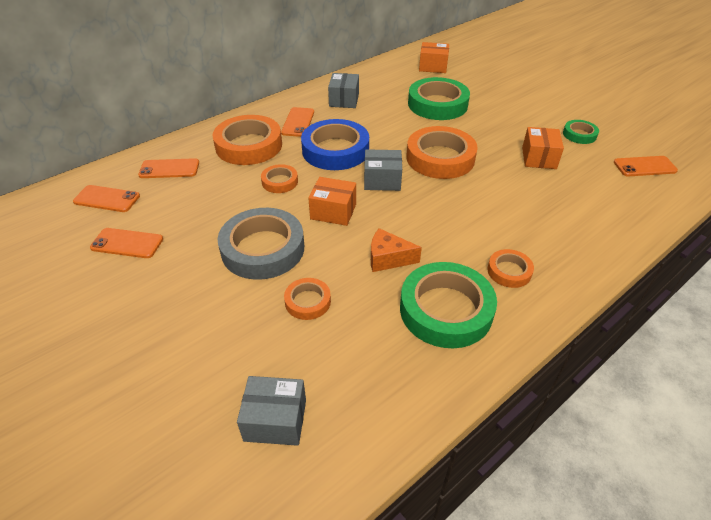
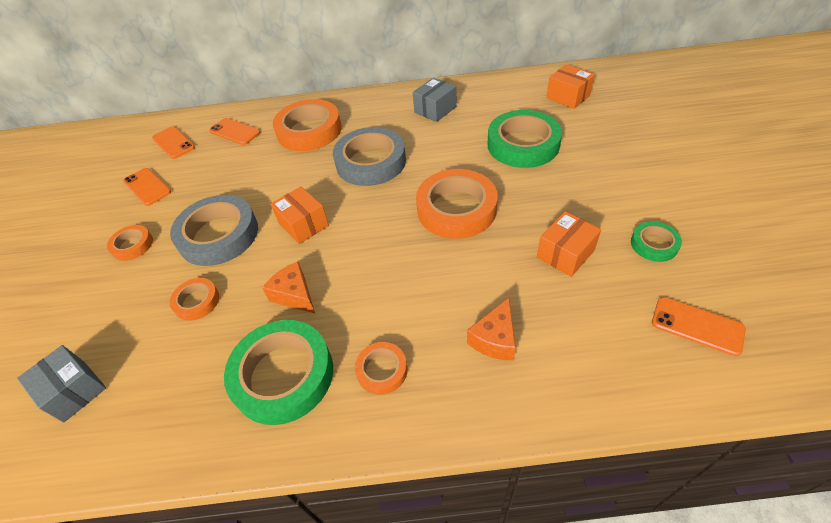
camera: 40 degrees right, 5 degrees up
orange tape [261,164,298,193] -> orange tape moved to [107,225,153,261]
orange phone [281,107,314,137] -> none
blue tape [301,119,369,170] -> grey tape [333,127,406,186]
grey box [364,149,402,191] -> none
none -> orange cheese [467,297,516,361]

